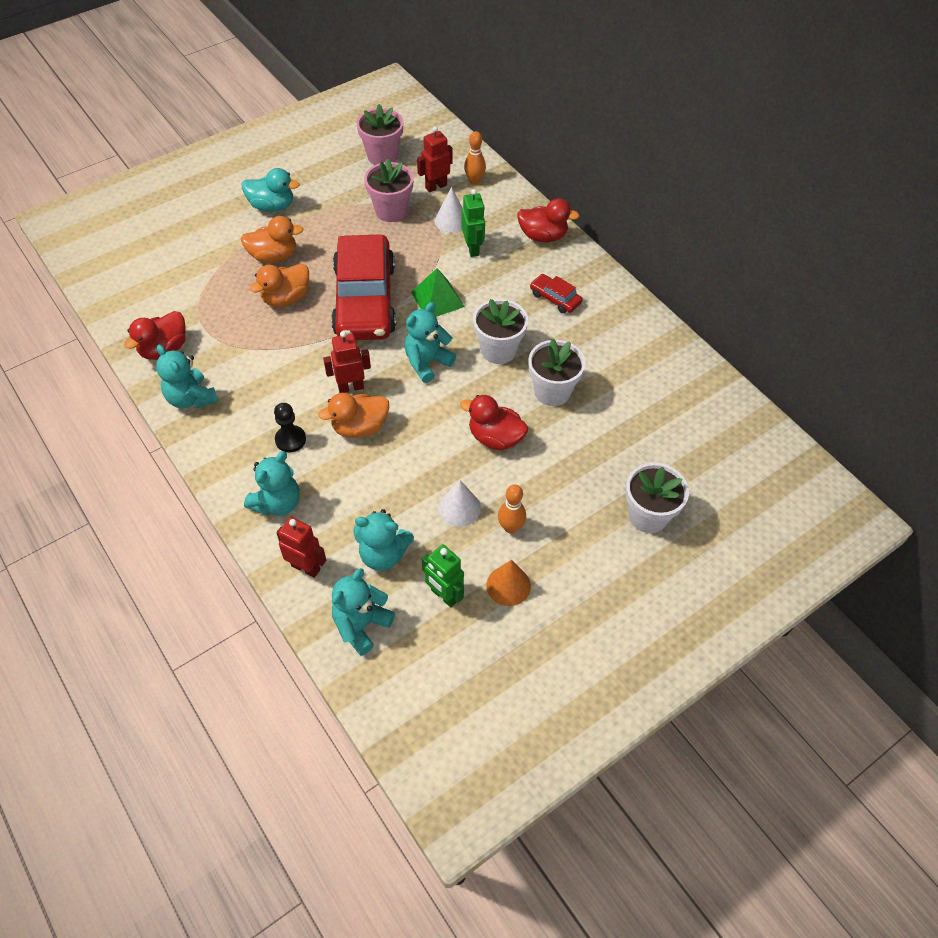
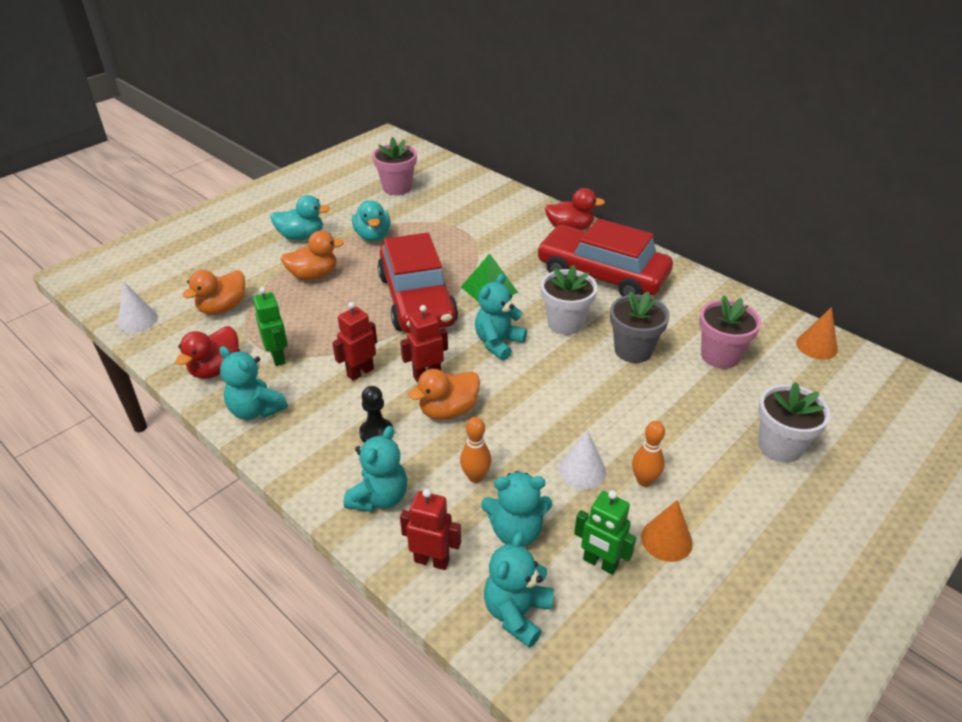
camera: 10 degrees left, 15 degrees down
orange duck [250,263,309,307] -> orange duck moved to [183,270,245,315]
pink flower pot [364,159,414,222] -> pink flower pot moved to [699,295,761,369]
red robot [417,126,453,192] -> red robot moved to [332,302,377,381]
white cone [435,187,463,233] -> white cone moved to [118,281,158,333]
red duck [460,395,528,450] -> none
green robot [462,189,485,257] -> green robot moved to [253,287,288,366]
orange bowling pin [464,131,486,185] -> orange bowling pin moved to [460,417,492,483]
white flower pot [529,338,585,406] -> grey flower pot [610,291,670,363]
red car [530,274,583,313] -> red car [537,219,673,297], size x2.45
none -> turquoise duck [352,200,391,241]
none -> orange cone [796,307,838,360]

